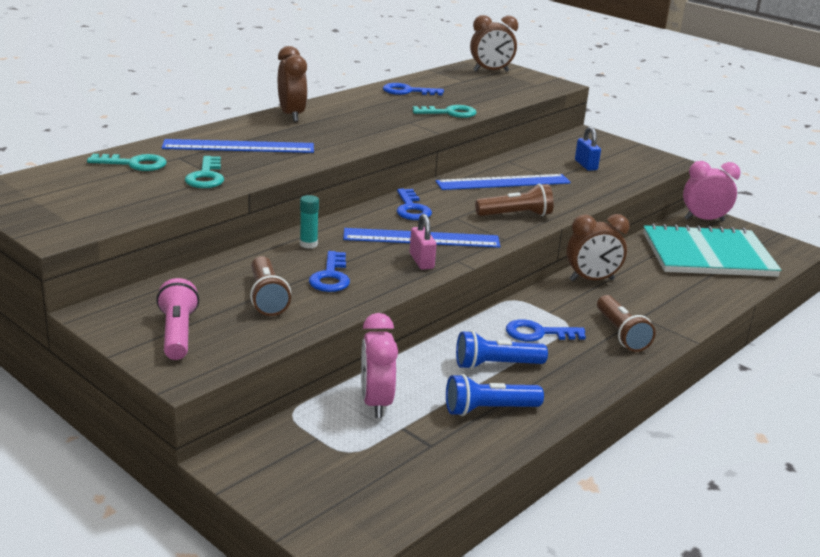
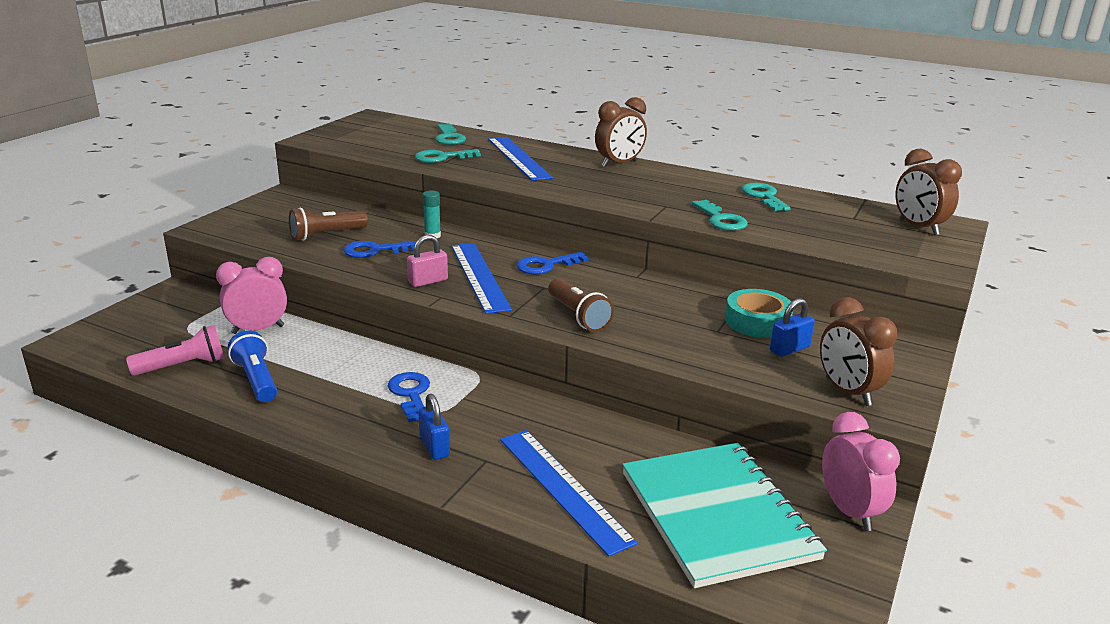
camera: 75 degrees right, 0 degrees up
pink flashlight [156,278,199,360] -> pink flashlight moved to [126,325,224,376]
blue key [383,83,444,95] -> turquoise key [742,183,791,211]
blue ruler [435,174,571,190] -> blue ruler moved to [500,430,638,557]
blue flashlight [456,330,548,370] -> none
brown clock [567,214,630,281] -> brown clock moved to [820,297,897,406]
brown flashlight [597,295,656,352] -> blue padlock [418,394,450,460]
none -> turquoise tape [725,289,793,338]

